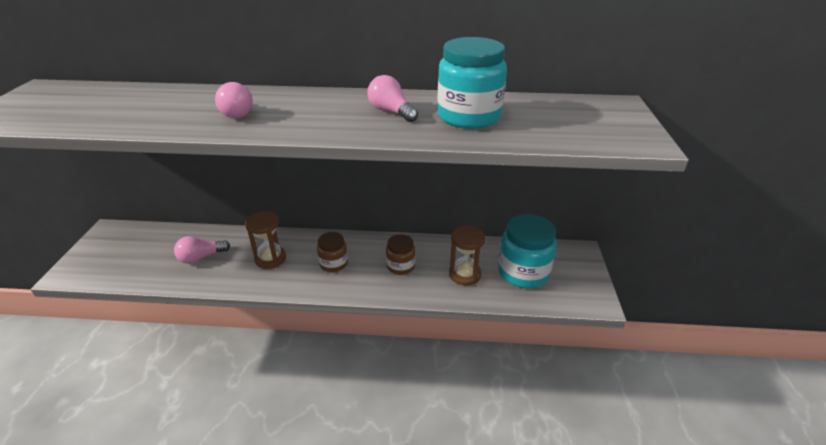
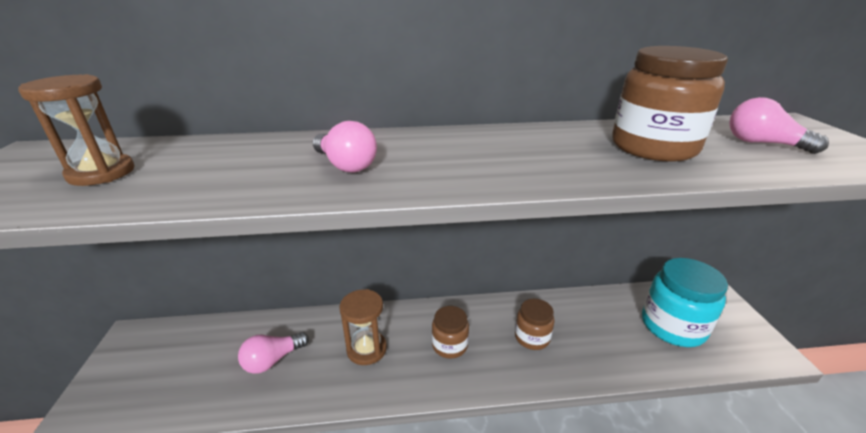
camera: 10 degrees left, 5 degrees down
pink light bulb [367,75,418,122] -> pink light bulb moved to [729,97,829,154]
turquoise jar [437,37,507,129] -> brown jar [612,46,728,162]
brown hourglass [449,226,486,285] -> brown hourglass moved to [18,74,135,186]

